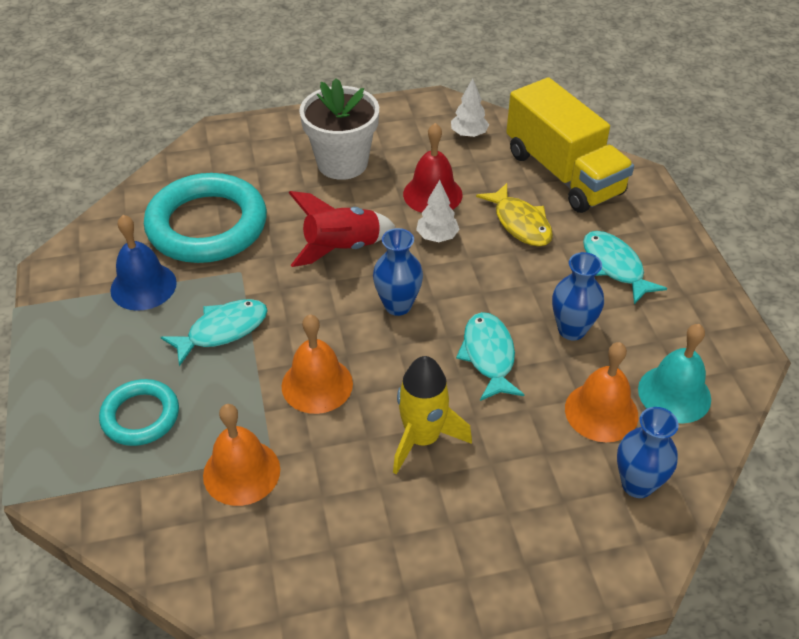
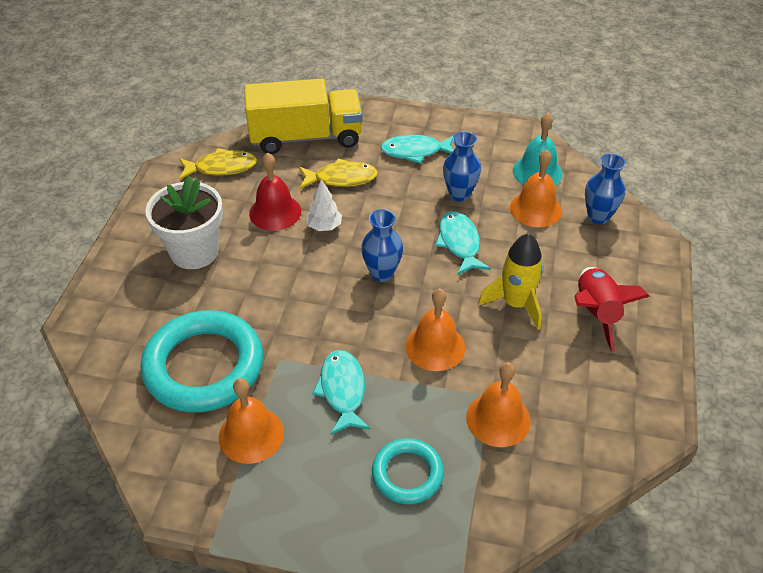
camera: 65 degrees left, 0 degrees up
blue bell [110,215,177,311] -> orange bell [219,378,284,464]
red rocket [289,191,396,267] -> red rocket moved to [574,267,650,352]
white tree [451,78,489,138] -> yellow fish [179,148,257,179]
turquoise fish [456,312,525,401] -> turquoise fish turned 60 degrees clockwise [435,211,491,275]

